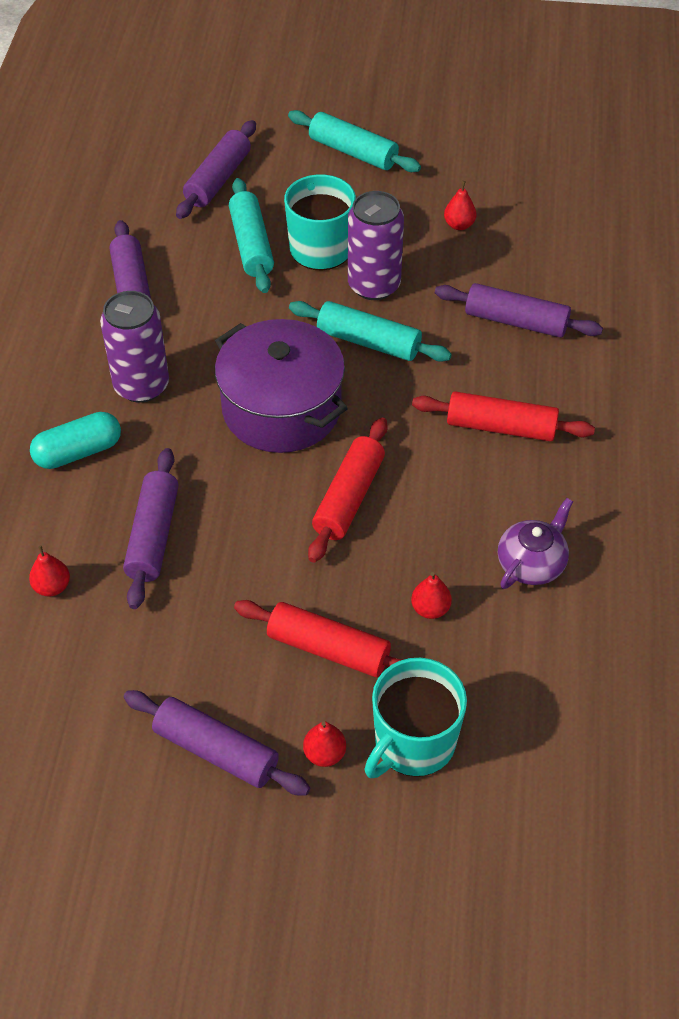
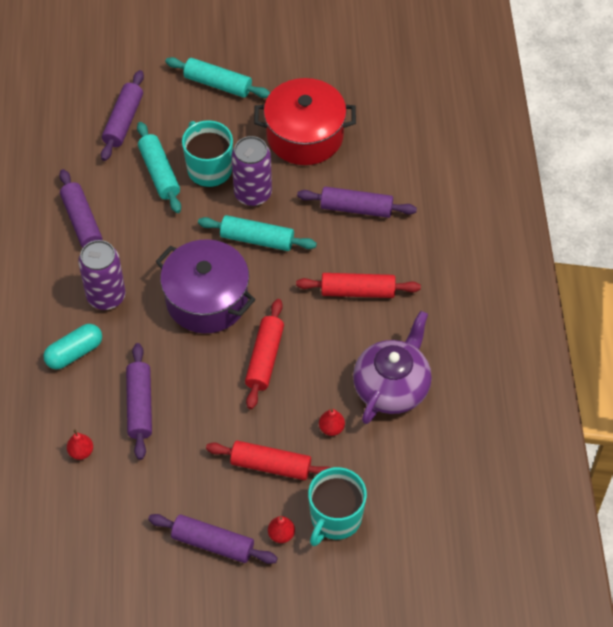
camera: 10 degrees left, 5 degrees up
red pear [444,181,477,230] -> red pot [254,78,356,165]
purple teapot [498,498,573,589] -> purple teapot [353,311,432,424], size x1.68

